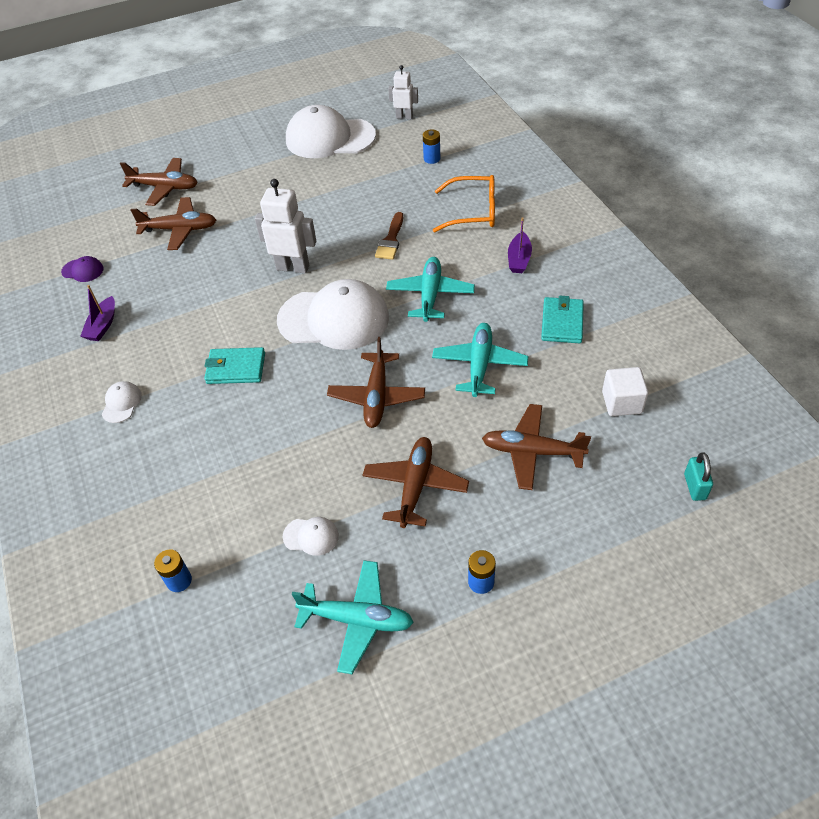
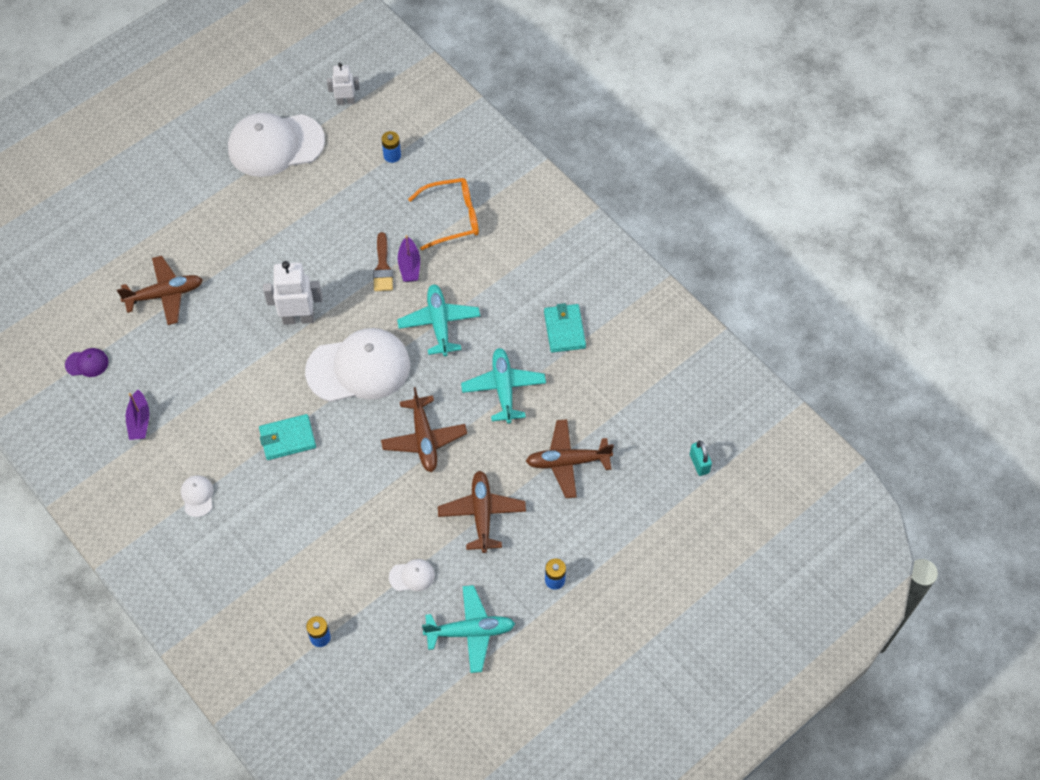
camera: 20 degrees left, 10 degrees up
brown plane [120,158,198,206] -> none
purple boat [508,217,532,273] -> purple boat moved to [398,235,420,282]
white cube [602,367,648,416] -> none

